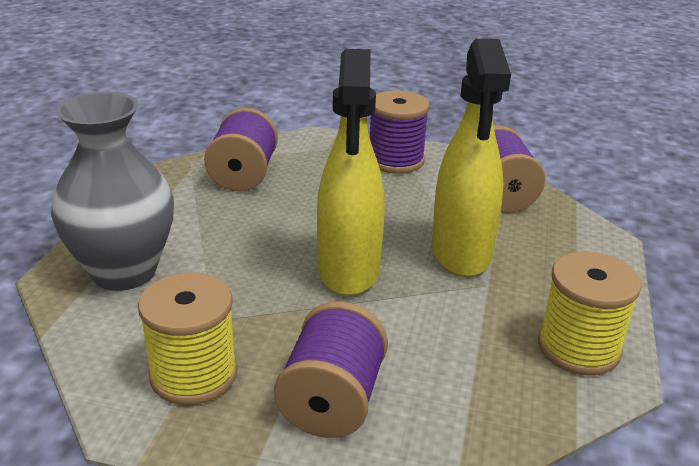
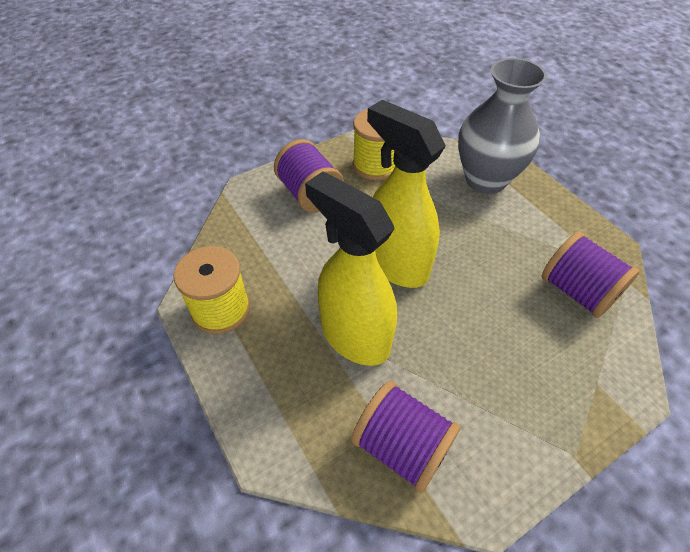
camera: 135 degrees right, 20 degrees up
purple spool [370,90,429,174] -> none

